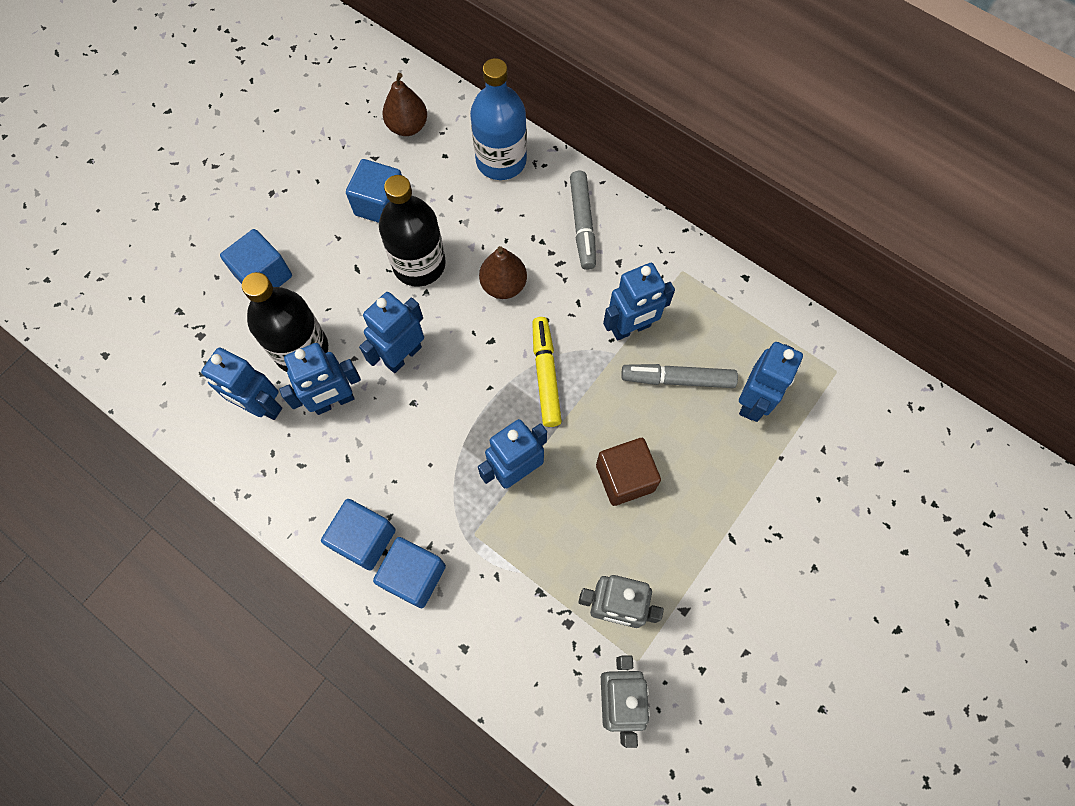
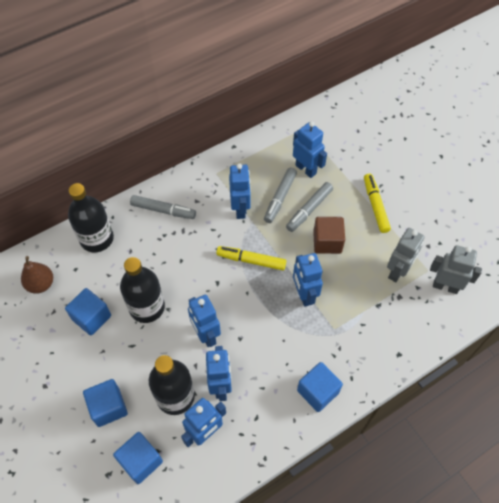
camera: 70 degrees left, 10 degrees down
blue cube [373,537,446,608] -> blue cube moved to [113,432,163,484]
blue bottle [470,58,527,180] -> black bottle [68,183,114,252]
brown pear [479,246,527,299] -> none
none -> grey marker [286,182,333,232]
none -> yellow marker [364,174,391,233]

